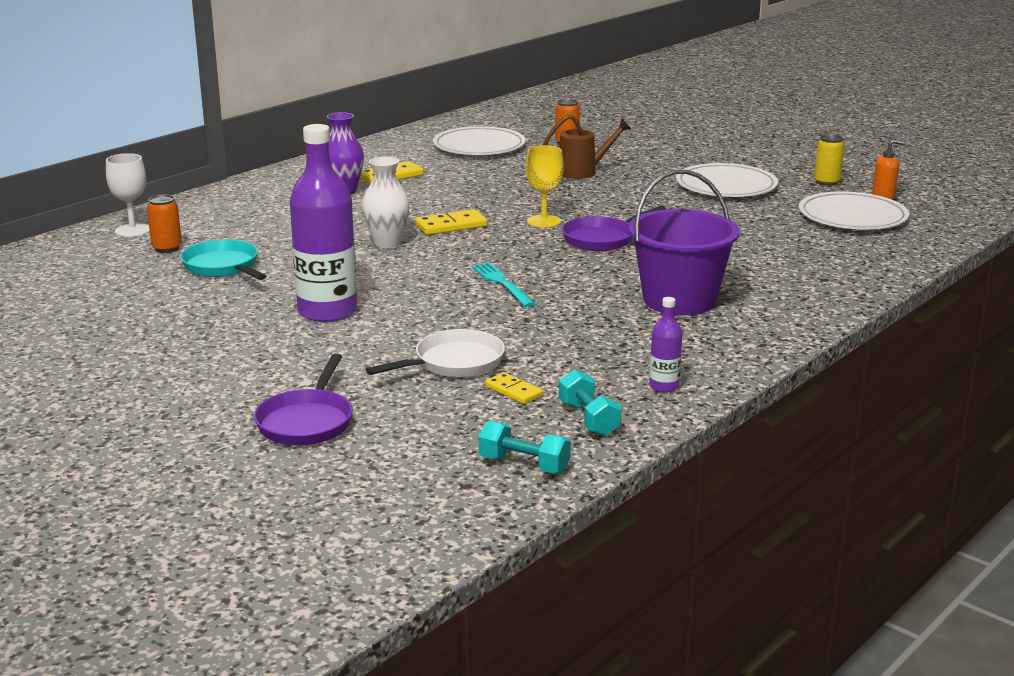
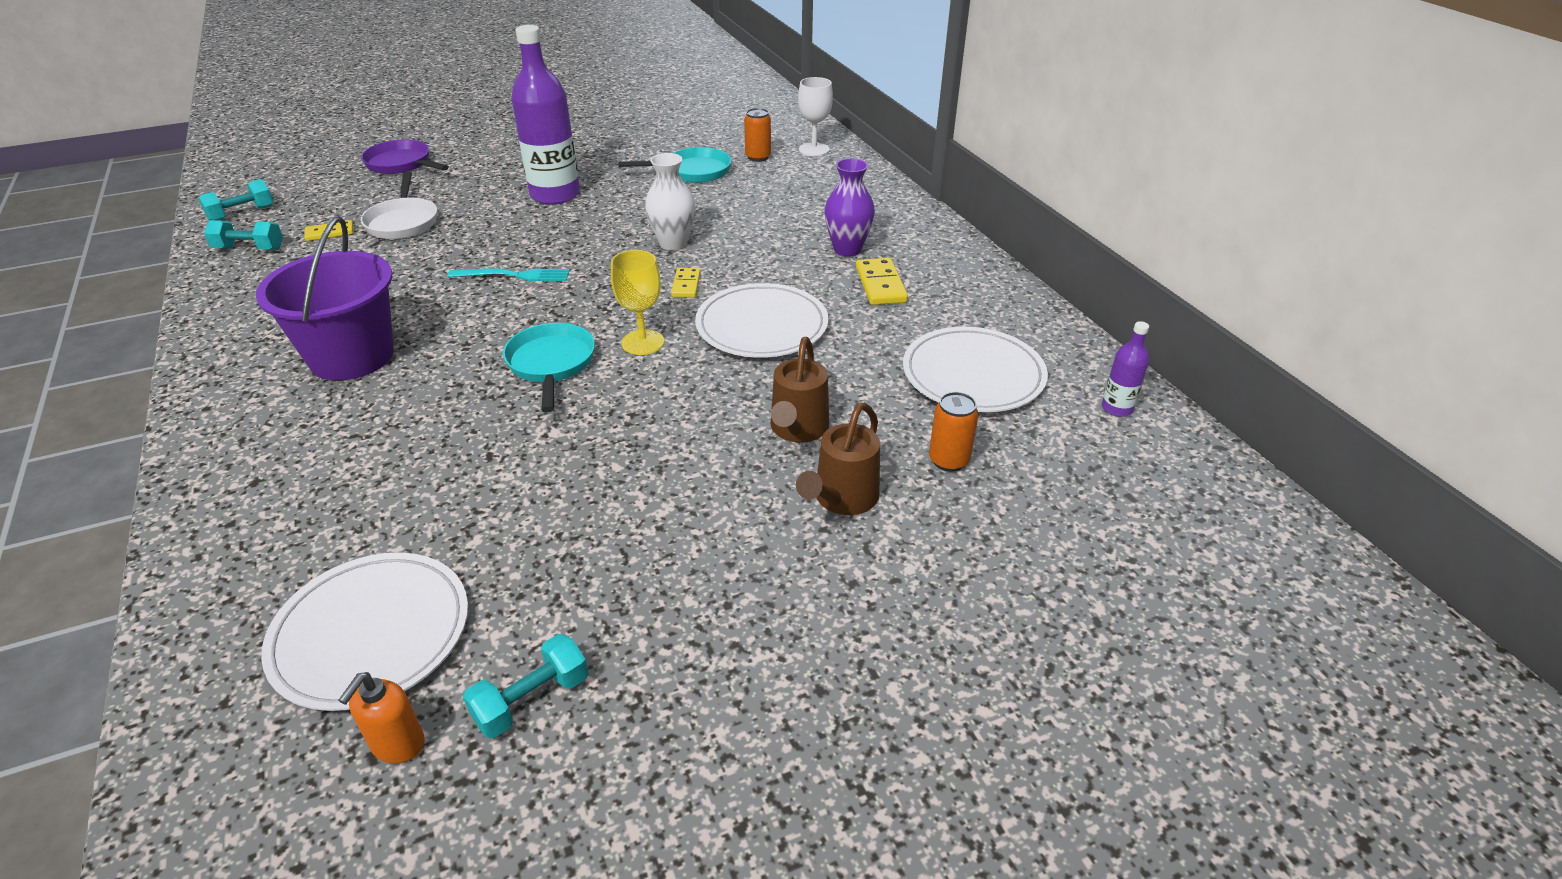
camera: 115 degrees right, 15 degrees up
yellow domino [415,209,487,235] -> yellow domino [671,268,701,297], size x0.65
purple pan [562,205,666,251] -> turquoise pan [503,323,595,412]
purple bottle [649,297,682,392] -> purple bottle moved to [1102,321,1149,417]
white plate [676,163,778,197] -> white plate moved to [695,283,828,358]
yellow can [814,134,845,186] -> turquoise dumbbell [463,634,588,738]
none -> brown watering can [796,403,880,515]

